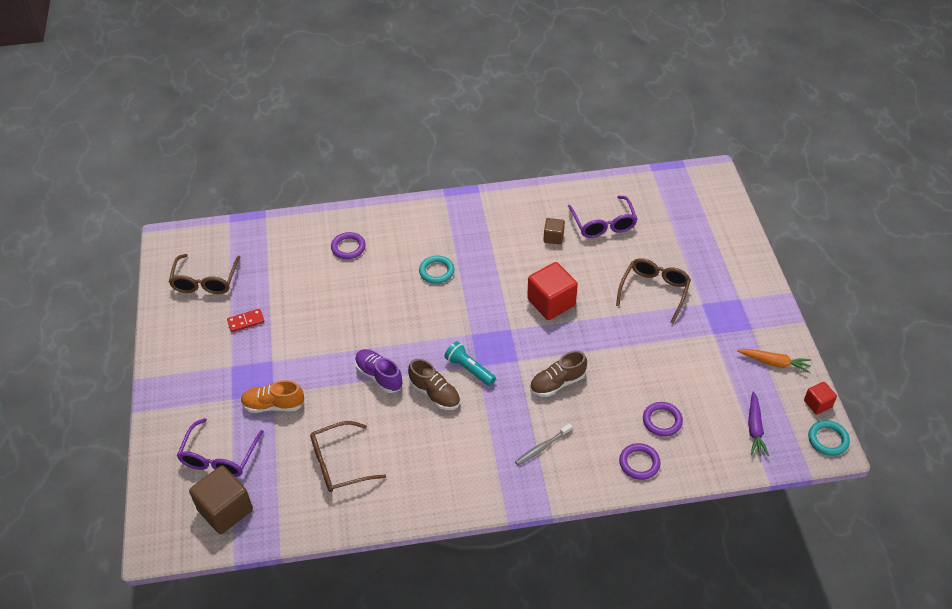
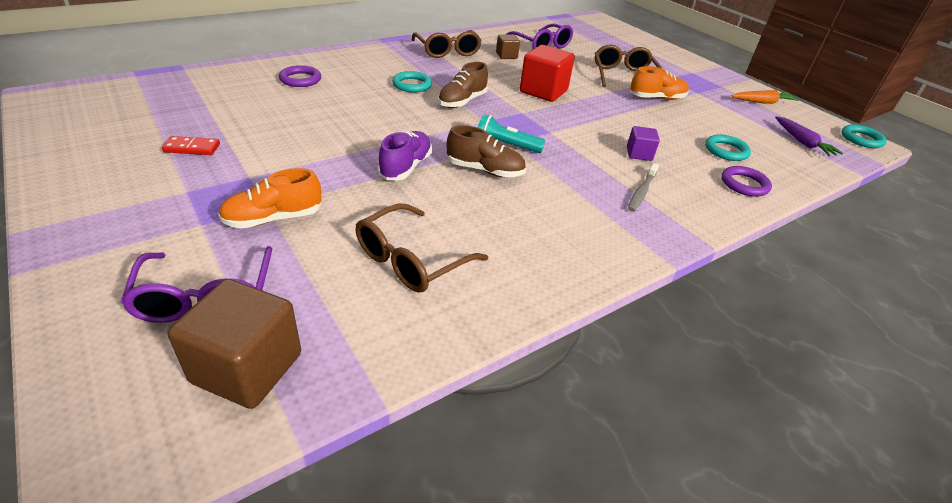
camera: 30 degrees left, 10 degrees down
brown glasses [169,254,240,294] -> brown glasses moved to [412,30,482,58]
red domino [227,309,264,332] -> red domino turned 45 degrees clockwise [162,136,220,155]
purple shoe [355,349,403,393] -> purple shoe turned 90 degrees clockwise [378,131,432,180]
brown shoe [530,351,587,397] -> brown shoe moved to [438,62,488,108]
purple ring [643,402,683,436] -> turquoise ring [705,134,751,161]
red cube [804,382,837,415] -> none
none -> purple cube [627,126,660,161]
none -> orange shoe [630,66,689,100]

